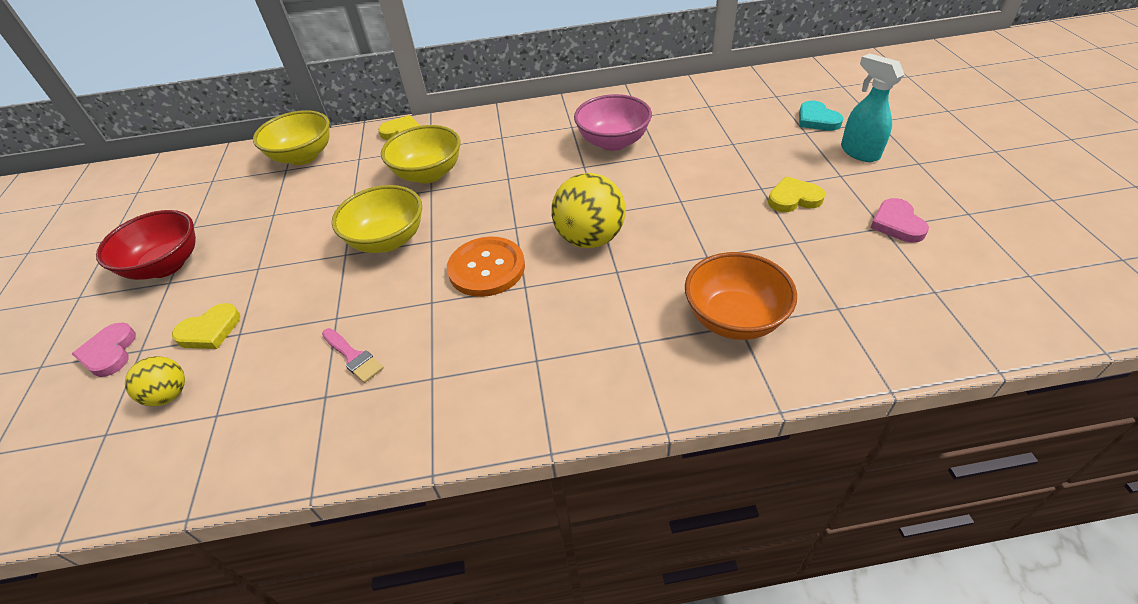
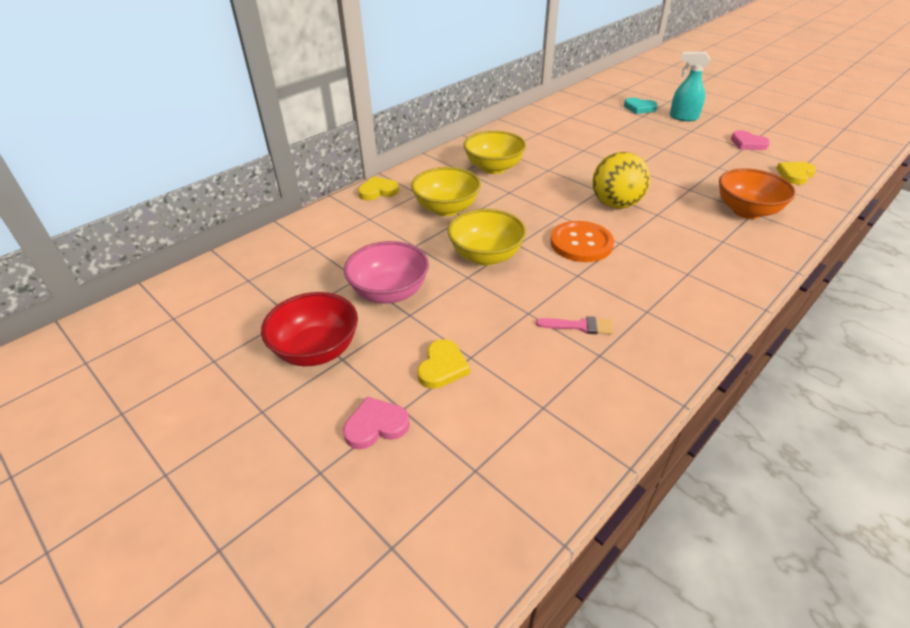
camera: 40 degrees left, 5 degrees down
pink heart [72,322,136,377] -> pink heart turned 120 degrees clockwise [343,397,410,449]
yellow ball [125,356,185,406] -> none
yellow bowl [253,110,330,165] -> yellow bowl moved to [464,131,526,174]
pink bowl [574,94,652,151] -> pink bowl moved to [344,241,429,304]
yellow heart [768,177,825,212] -> yellow heart moved to [776,162,816,185]

